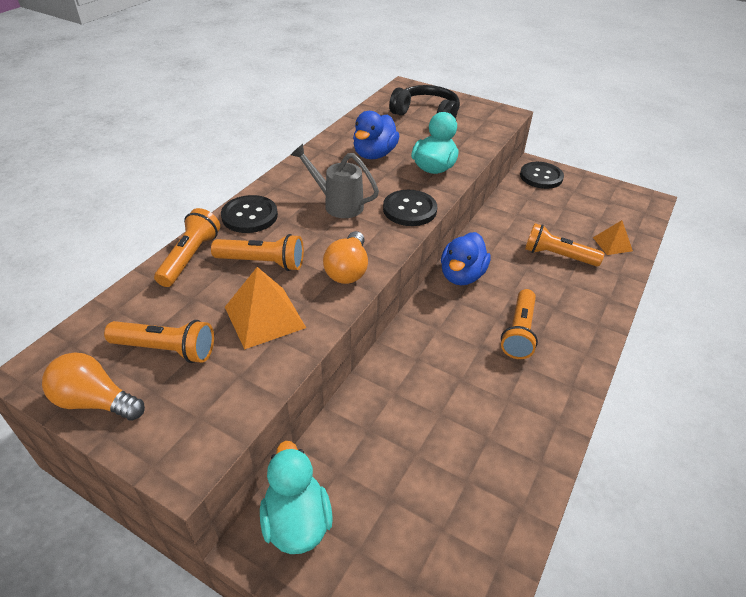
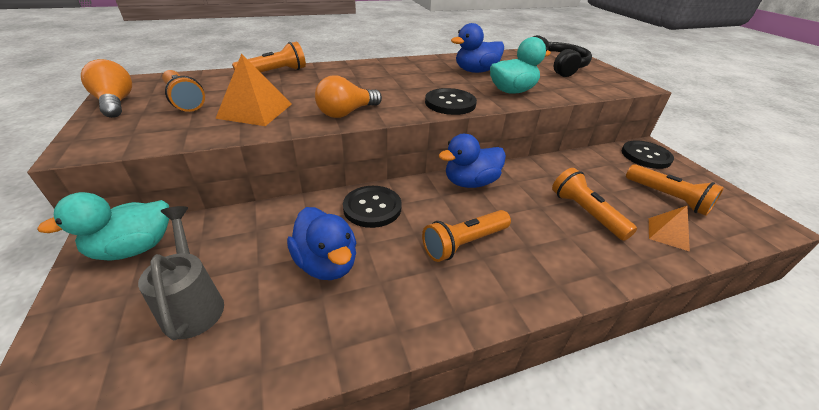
camera: 40 degrees right, 5 degrees down
orange flashlight [211,234,304,271] -> orange flashlight moved to [626,164,724,216]
black button [221,195,278,233] -> black button moved to [343,186,402,228]
turquoise duck [260,441,333,554] -> turquoise duck turned 150 degrees counterclockwise [37,192,169,261]
grey watering can [291,144,379,218] -> grey watering can moved to [138,206,224,340]
none -> blue duck [287,207,357,280]

